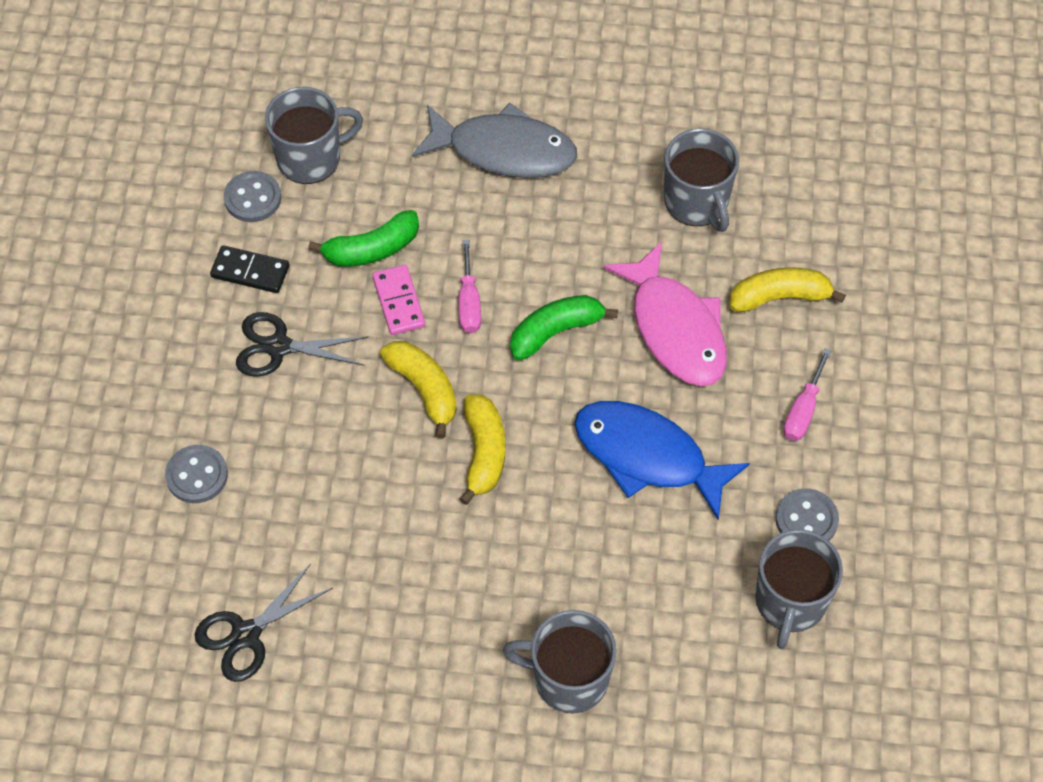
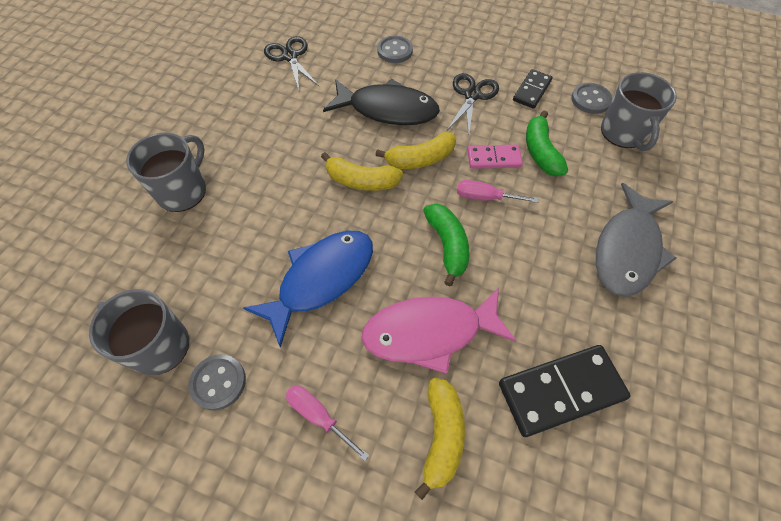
camera: 105 degrees right, 0 degrees up
grey mug [664,128,739,232] -> black domino [499,345,631,437]
none -> black fish [323,79,440,125]

